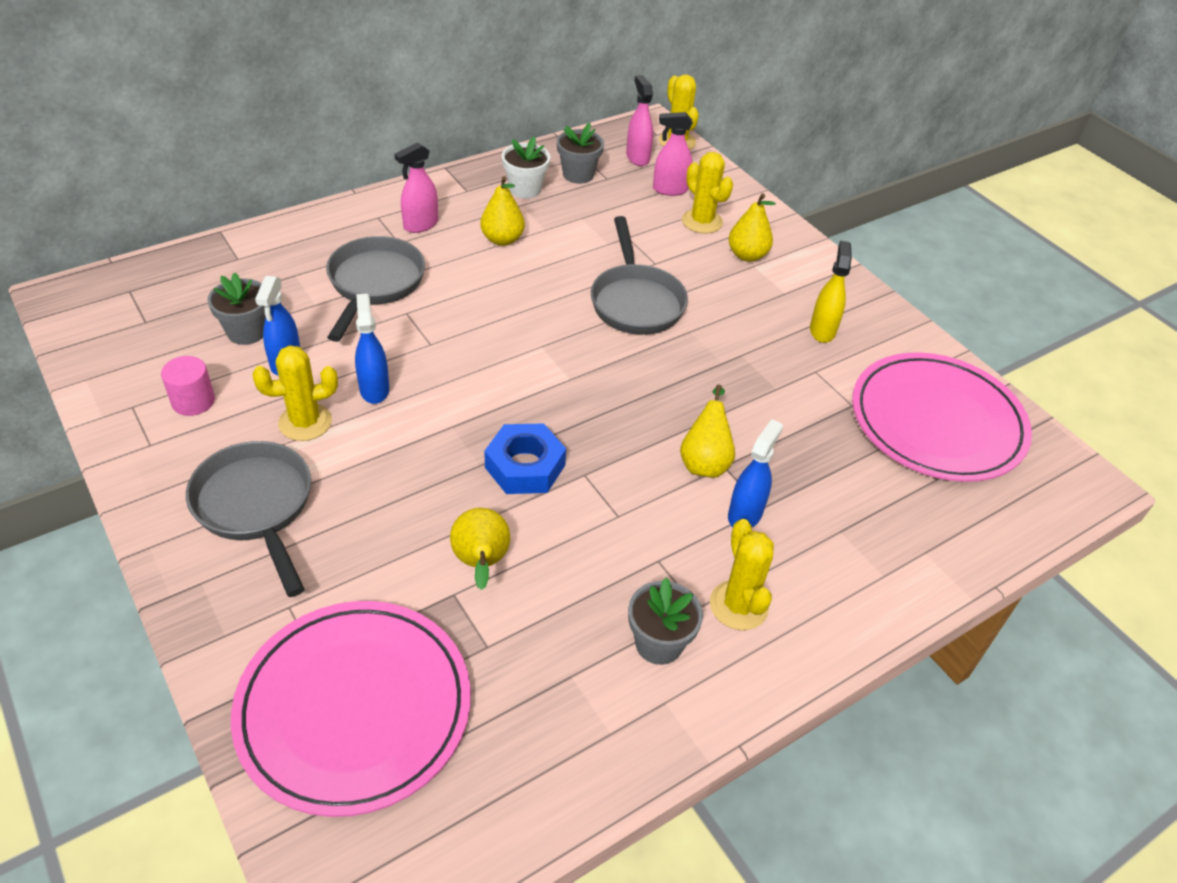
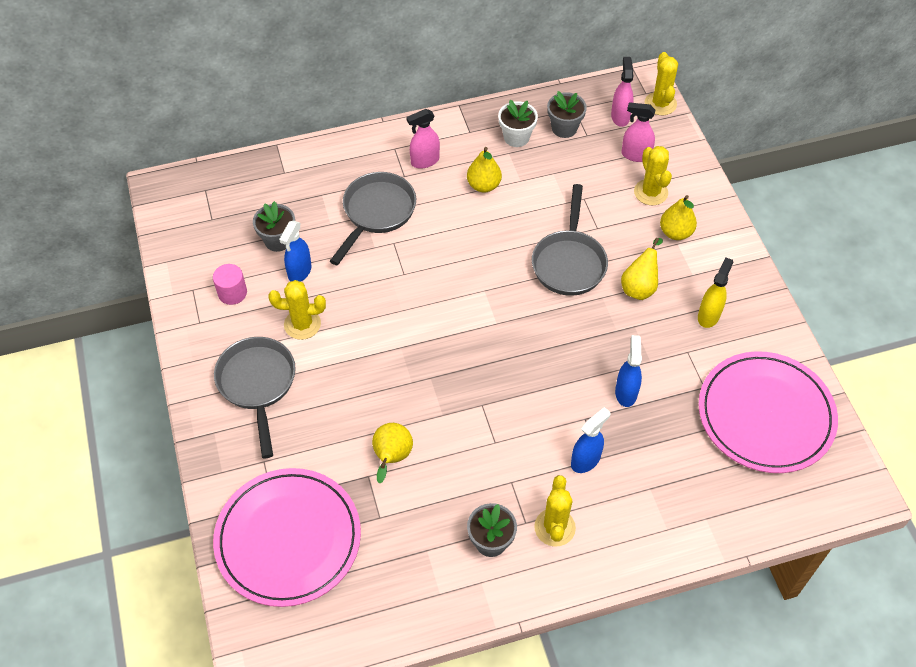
camera: 20 degrees right, 10 degrees up
blue spray bottle [355,294,389,404] -> blue spray bottle moved to [615,335,642,407]
blue nut [484,423,566,494] -> none
yellow pear [680,385,735,478] -> yellow pear moved to [621,238,663,300]

